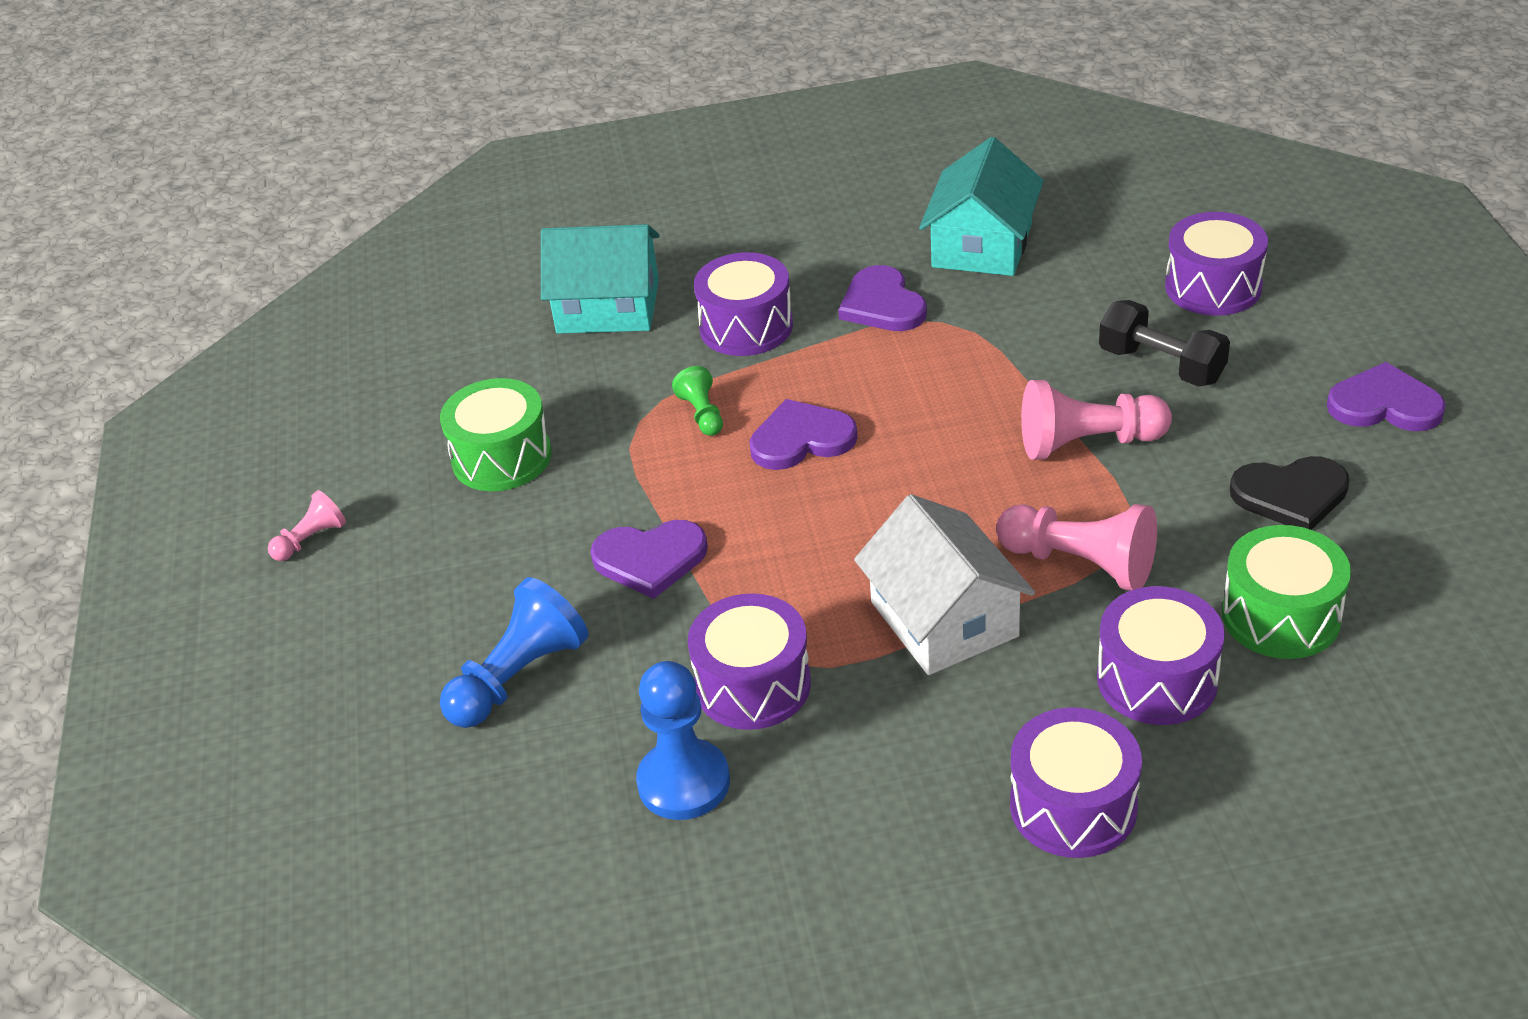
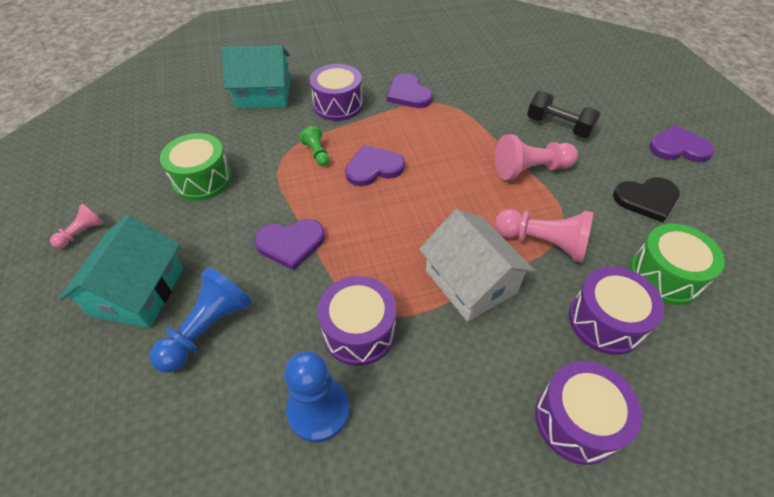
camera: 10 degrees left, 10 degrees up
turquoise house [919,137,1044,276] -> turquoise house moved to [59,215,183,328]
purple drum [1165,212,1268,316] -> none

